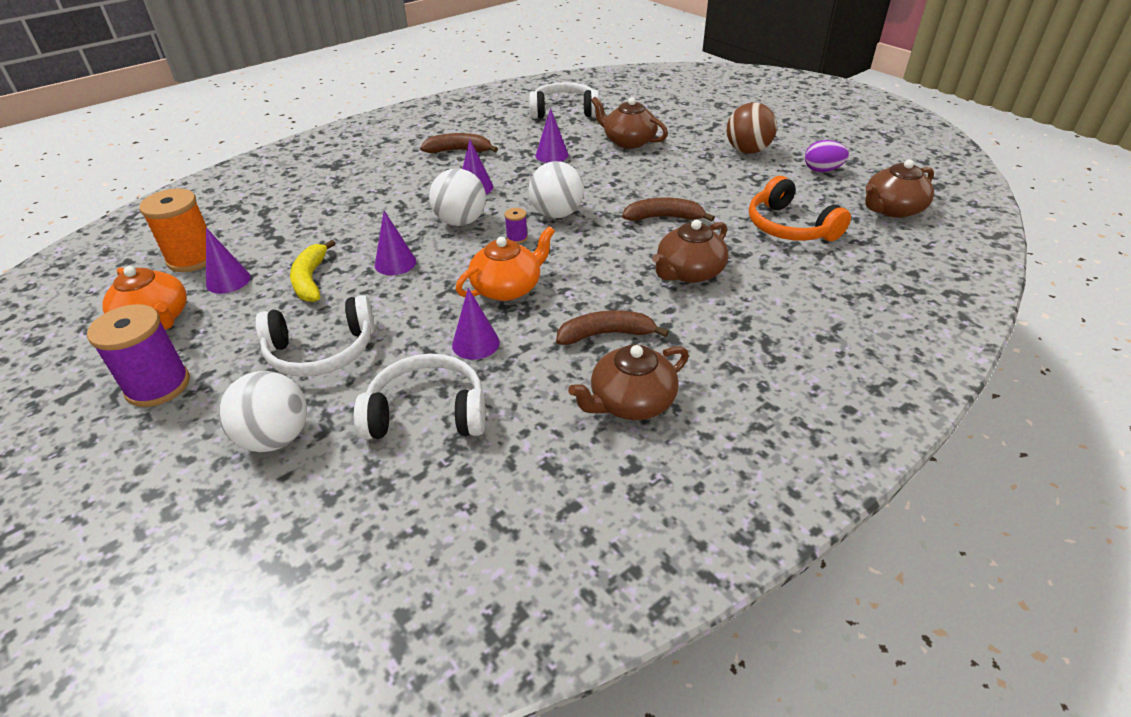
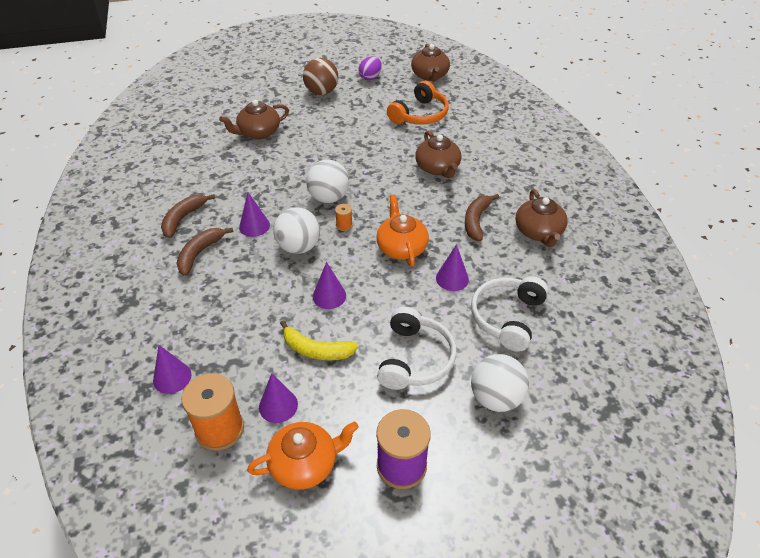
camera: 65 degrees left, 5 degrees up
purple spool [504,208,528,244] -> orange spool [335,204,353,231]
white headphones [529,82,599,119] -> none
purple cone [536,108,569,163] -> purple cone moved to [153,345,191,394]
brown banana [622,198,715,222] -> brown banana moved to [176,228,234,276]
orange headphones [749,176,851,241] -> orange headphones turned 45 degrees counterclockwise [387,81,449,125]

